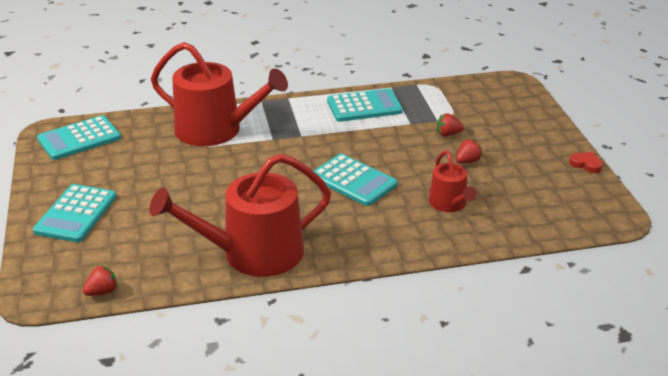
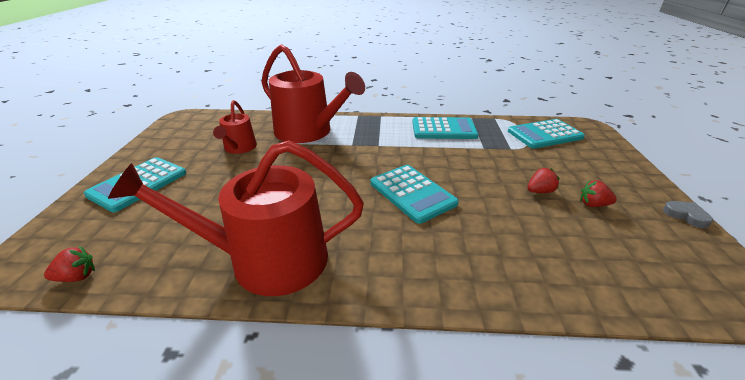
camera: 15 degrees right, 0 degrees up
turquoise calculator [37,115,121,160] -> turquoise calculator moved to [508,119,585,149]
red watering can [429,151,477,212] -> red watering can moved to [213,100,257,154]
red strawberry [437,113,464,136] -> red strawberry moved to [580,180,617,207]
red heart [569,152,603,173] -> grey heart [663,201,713,228]

